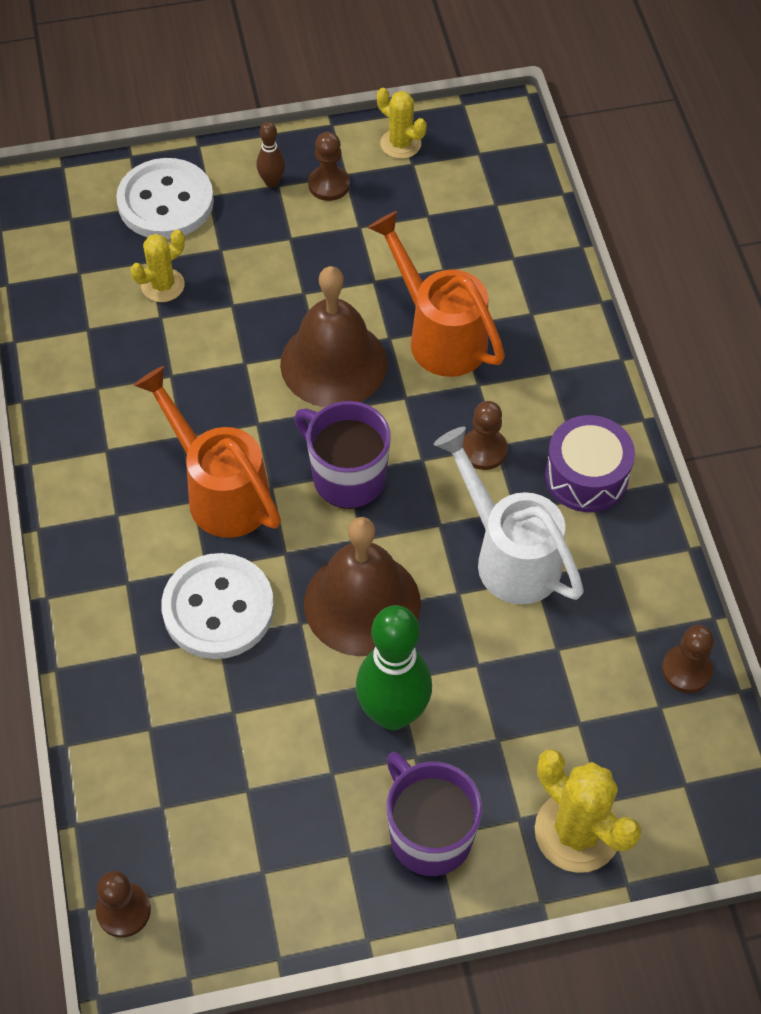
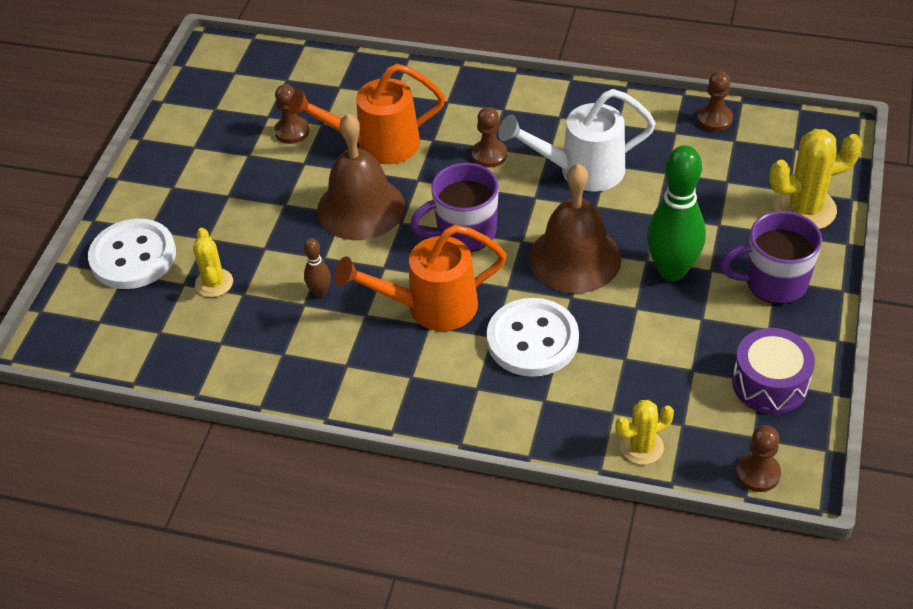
camera: 60 degrees left, 10 degrees down
brown bowling pin [257,122,285,188] -> brown bowling pin moved to [304,238,331,297]
brown pawn [308,132,350,201] -> brown pawn moved to [274,84,310,144]
yellow cactus [377,88,427,159] -> yellow cactus moved to [615,400,674,465]
purple drum [545,415,635,512] -> purple drum moved to [732,328,815,414]

